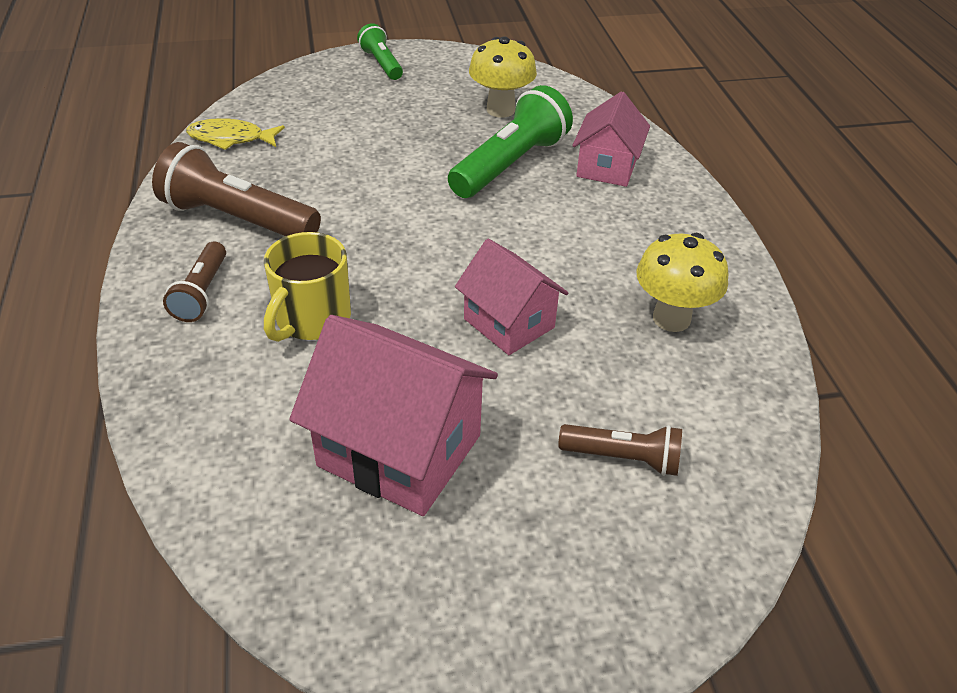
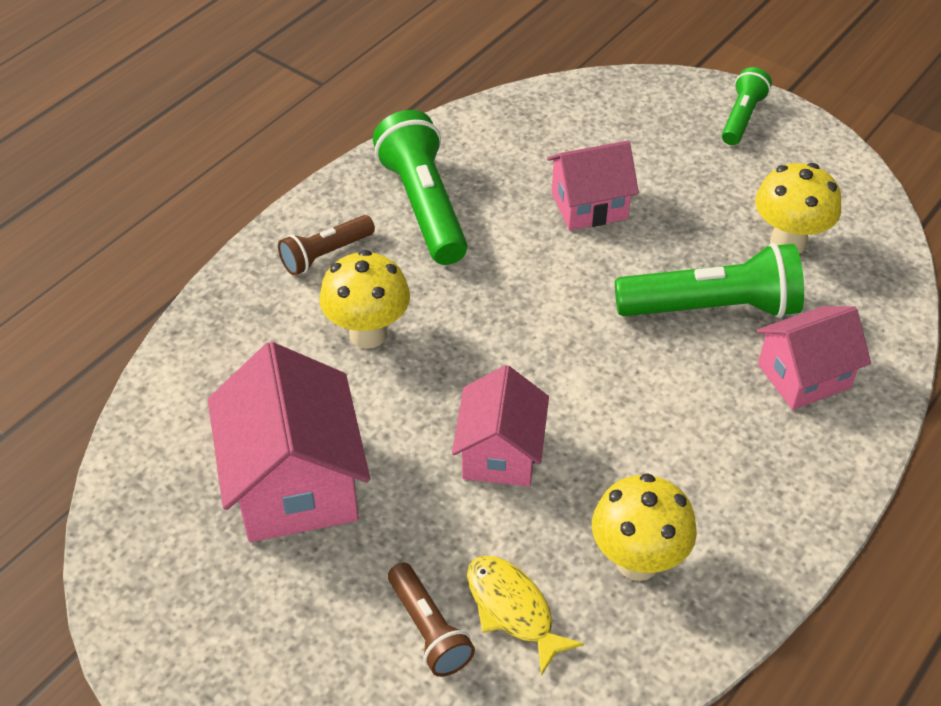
camera: 50 degrees right, 5 degrees up
brown flashlight [152,142,321,236] -> green flashlight [373,110,467,265]
yellow fish [186,118,285,150] -> yellow fish moved to [467,556,584,676]
yellow mug [264,232,351,342] -> yellow mushroom [319,250,410,349]
none -> pink house [547,141,639,230]

